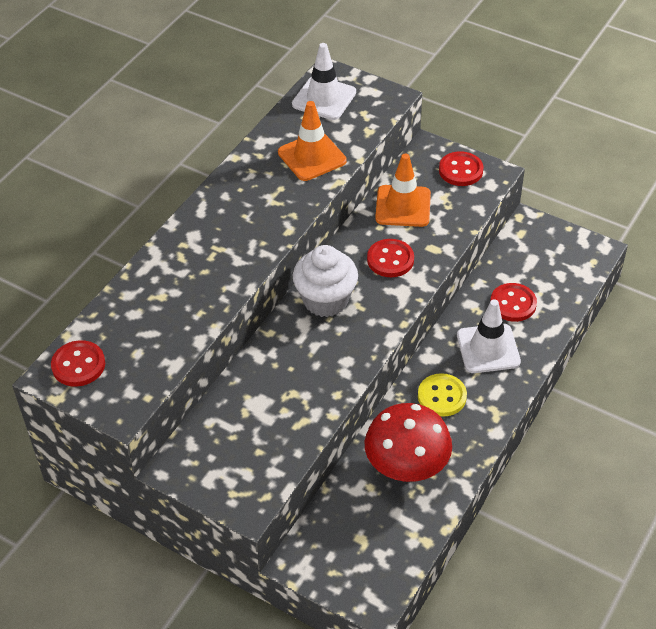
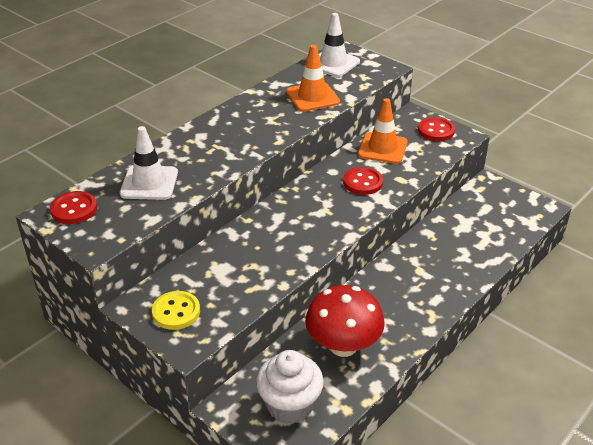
camera: 10 degrees right, 10 degrees down
white cupcake [292,245,358,317] -> white cupcake moved to [256,350,324,424]
yellow button [418,373,467,417] -> yellow button moved to [152,291,200,330]
white traffic cone [457,299,521,373] -> white traffic cone moved to [120,126,178,200]
red button [490,283,537,322] -> none

